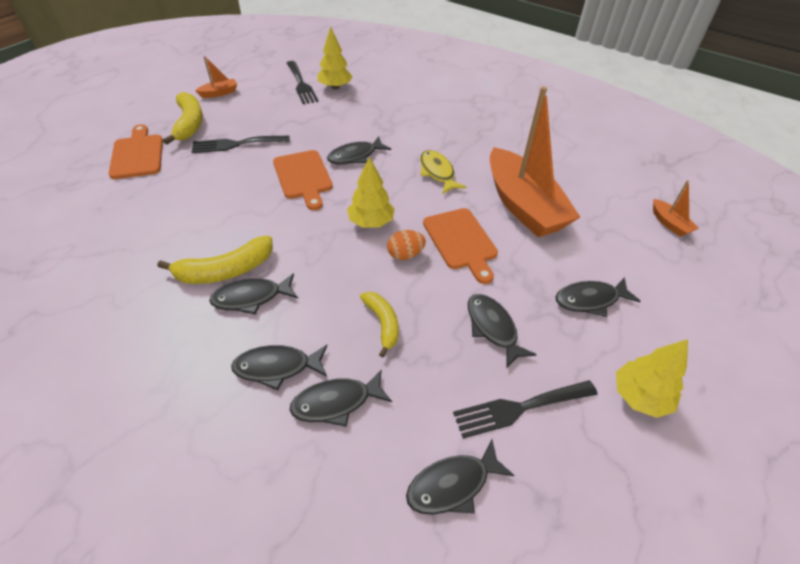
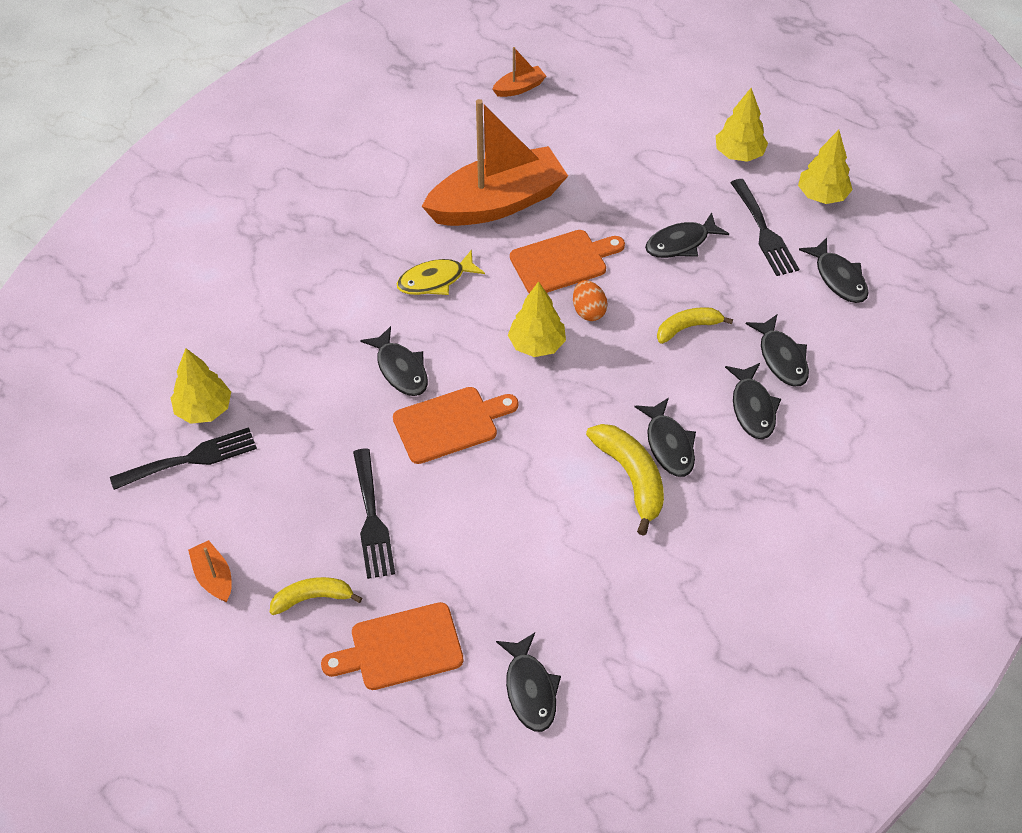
camera: 90 degrees left, 5 degrees up
yellow banana [163,92,203,145] -> yellow banana [270,577,362,615], size x0.65
black fish [555,277,640,317] -> black fish moved to [496,633,561,732]
none -> yellow tree [798,130,853,204]

